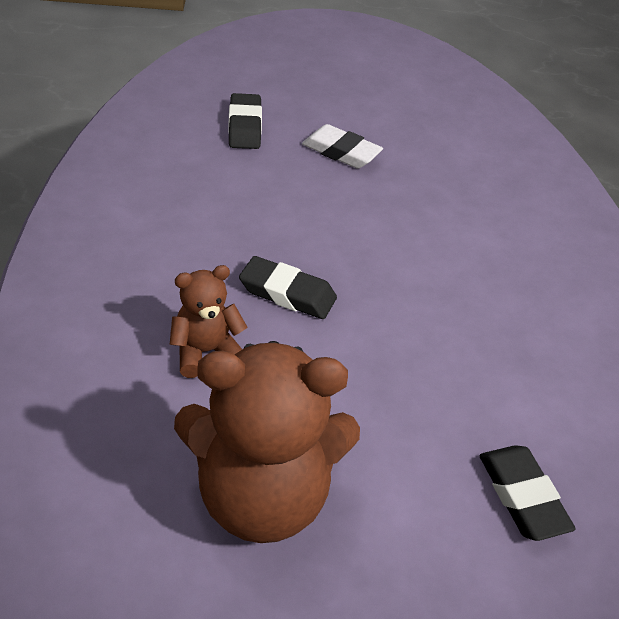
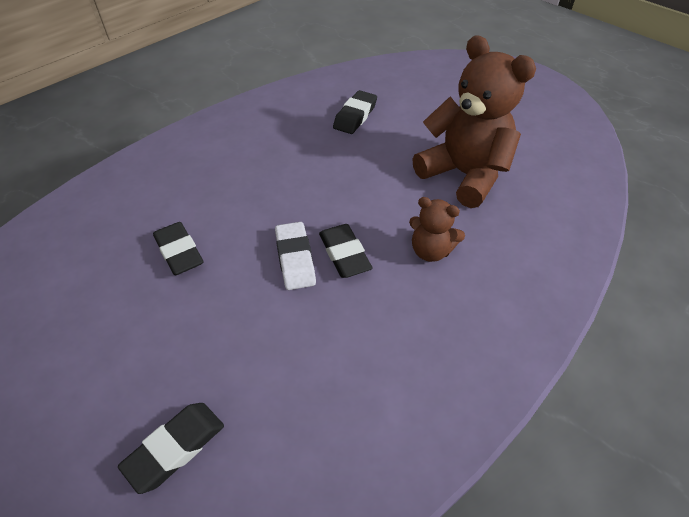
camera: 130 degrees left, 5 degrees up
white eraser [302,124,383,169] -> white eraser moved to [275,222,316,290]
none -> black eraser [153,222,204,275]

